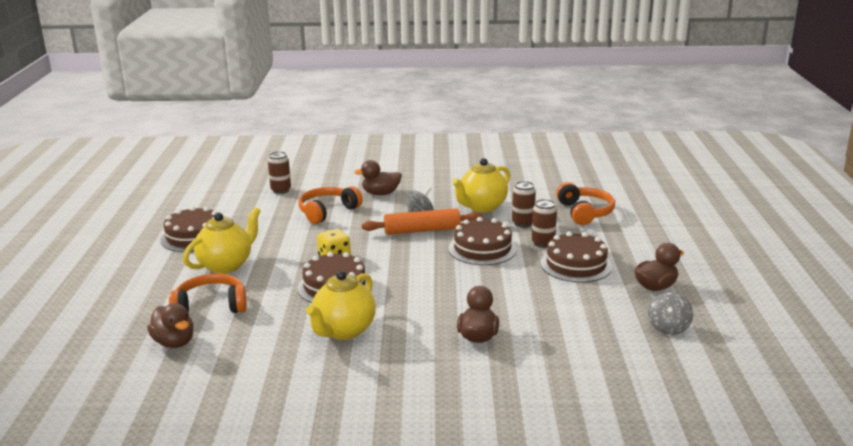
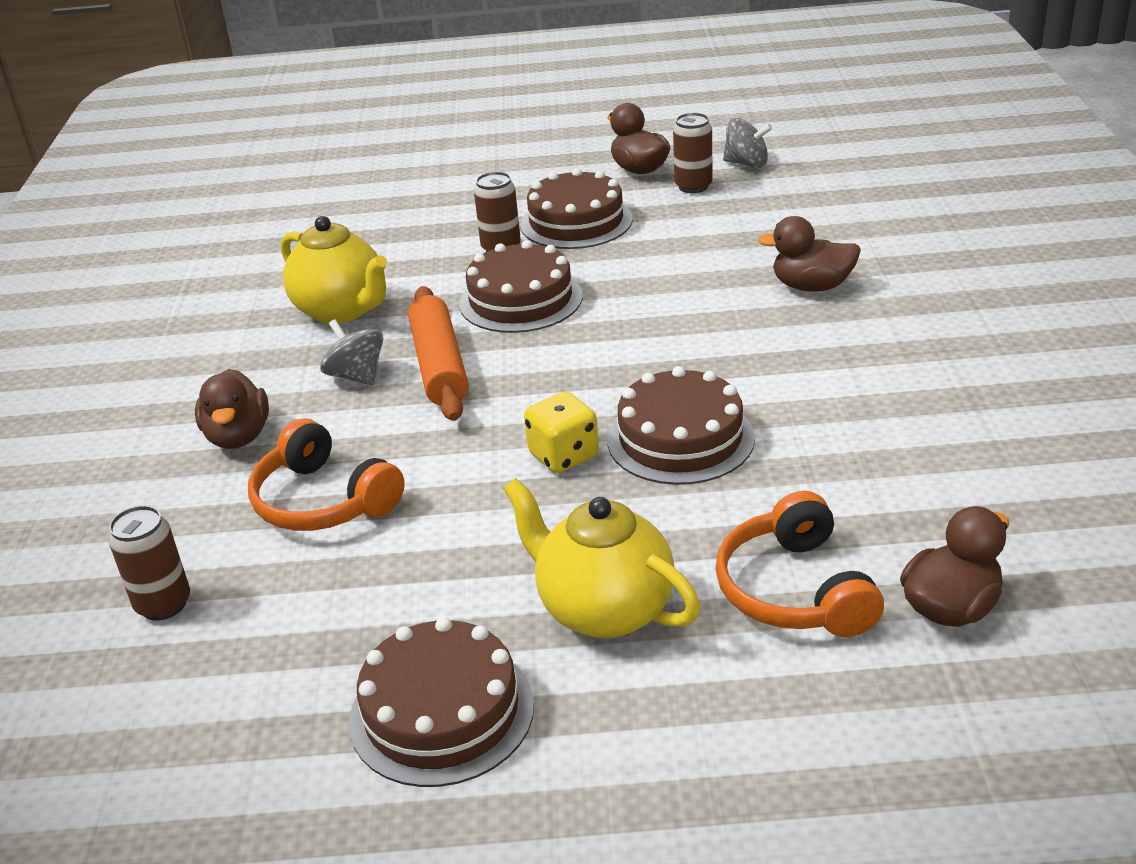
camera: 90 degrees left, 10 degrees up
yellow teapot [306,270,376,340] -> none
brown can [512,181,536,228] -> brown can moved to [673,113,713,193]
orange headphones [556,182,615,225] -> none

